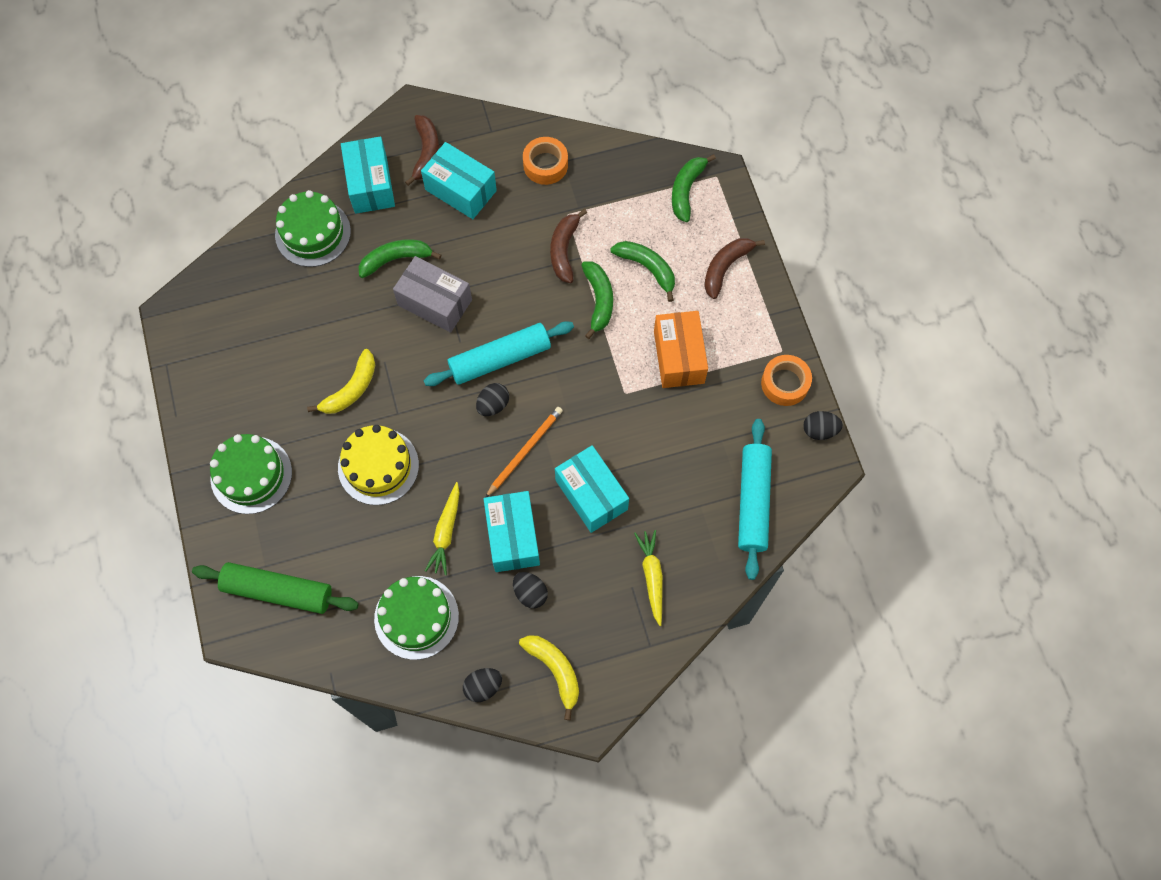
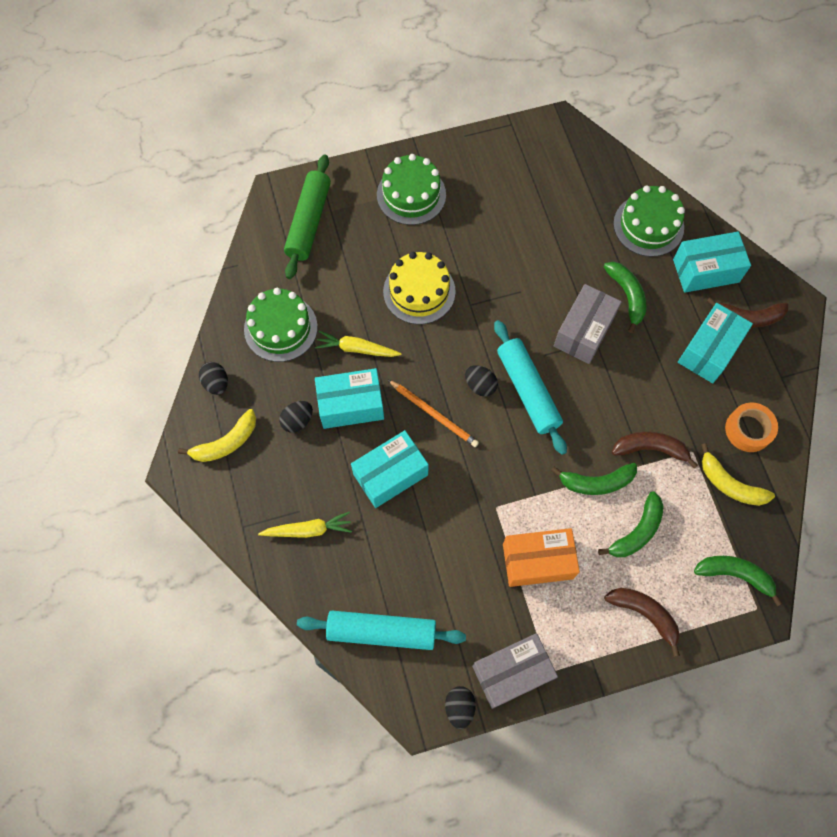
camera: 90 degrees right, 0 degrees up
yellow banana [307,349,375,414] -> yellow banana moved to [701,443,775,506]
orange tape [761,355,812,406] -> grey box [472,633,558,709]

